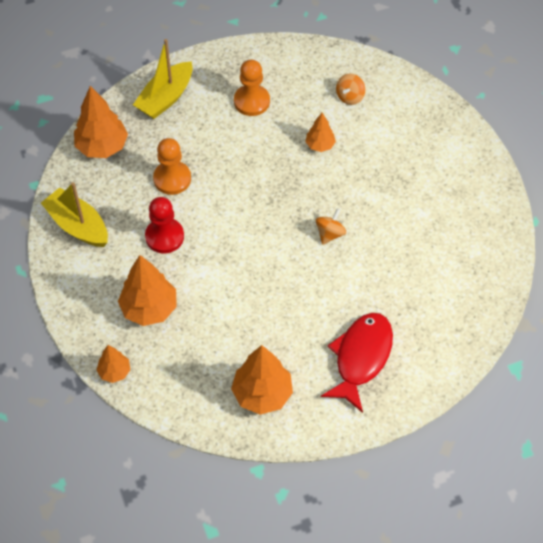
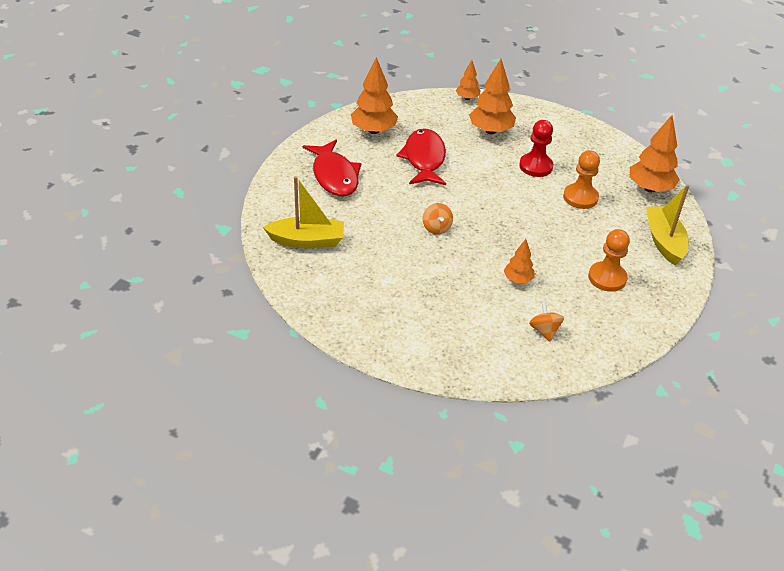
camera: 135 degrees right, 15 degrees down
yellow boat [41,182,108,247] -> yellow boat moved to [263,176,344,248]
none -> red fish [396,128,446,185]

